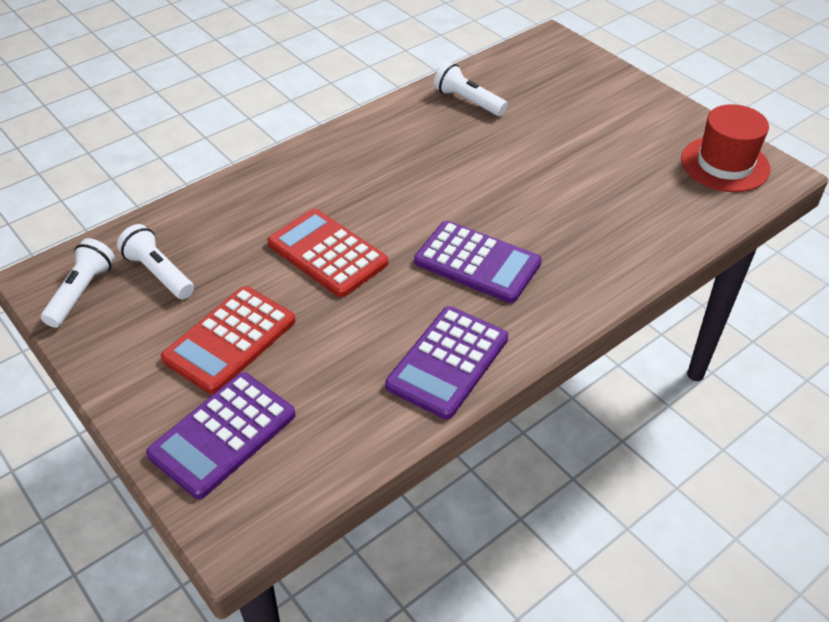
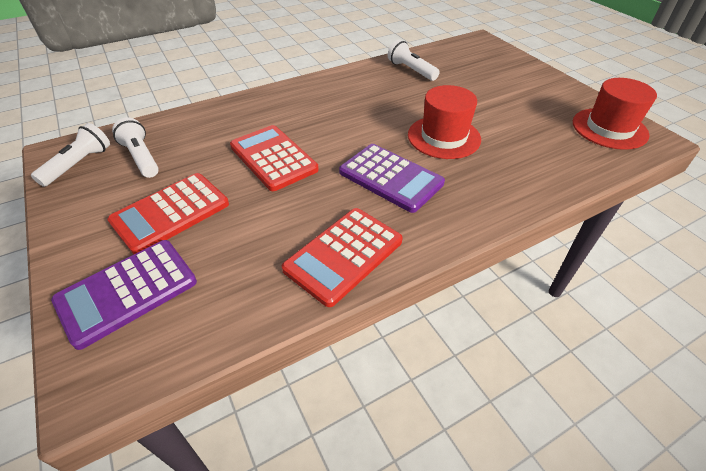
camera: 10 degrees right, 0 degrees up
purple calculator [385,306,508,420] -> red calculator [282,208,403,307]
none -> red hat [408,85,481,159]

